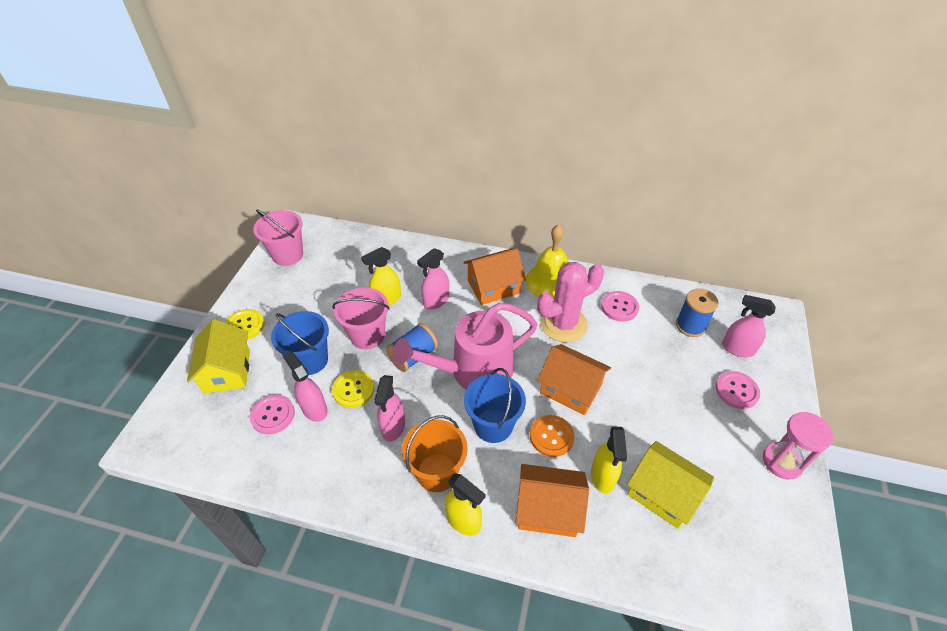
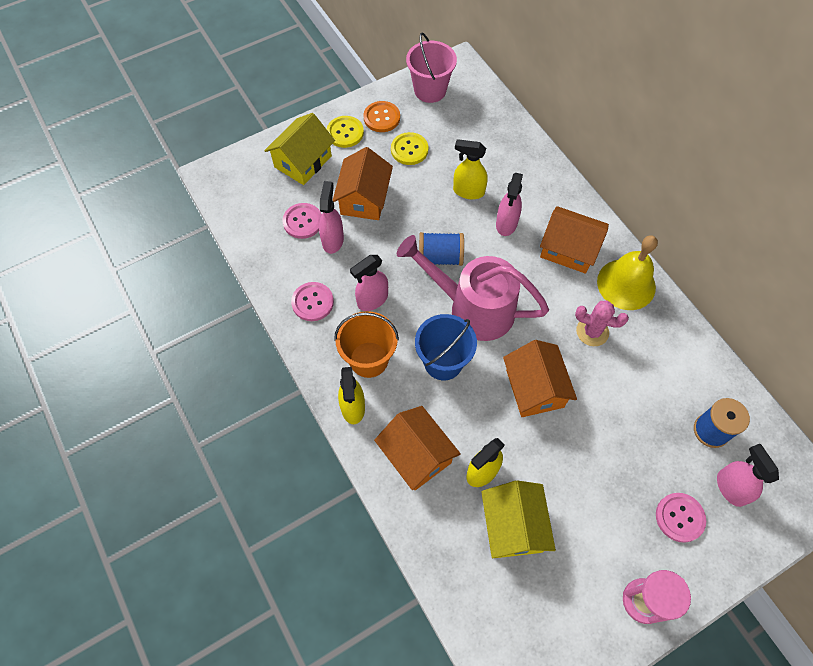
camera: 45 degrees right, 15 degrees up
blue bucket [271,311,329,375] -> orange house [333,147,393,220]
pink bucket [332,287,390,350] -> none
yellow button [332,370,374,408] -> yellow button moved to [391,132,428,165]
pink spray bottle [417,248,449,309] -> pink spray bottle turned 75 degrees counterclockwise [496,173,523,236]
orange button [530,415,574,457] -> orange button moved to [363,101,400,132]
pink cactus [537,262,604,342] -> pink cactus [575,300,629,346], size x0.61
pink button [601,291,639,322] -> pink button moved to [291,282,334,321]

